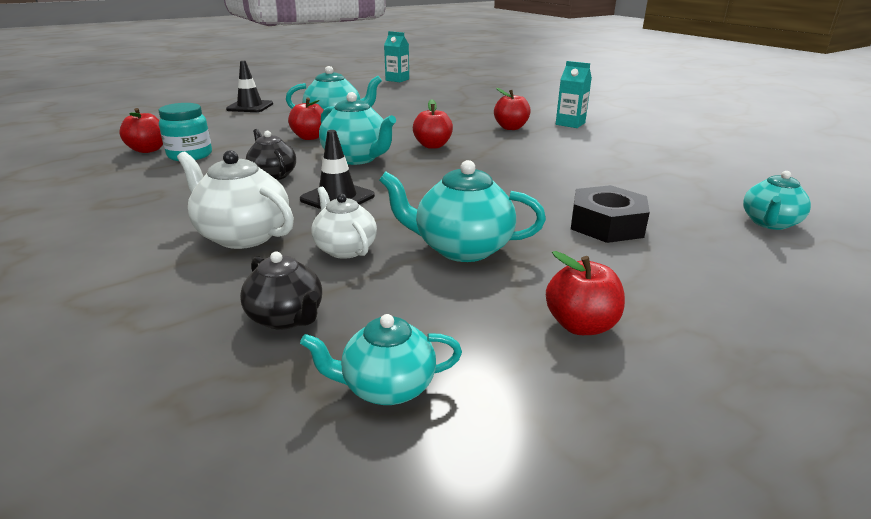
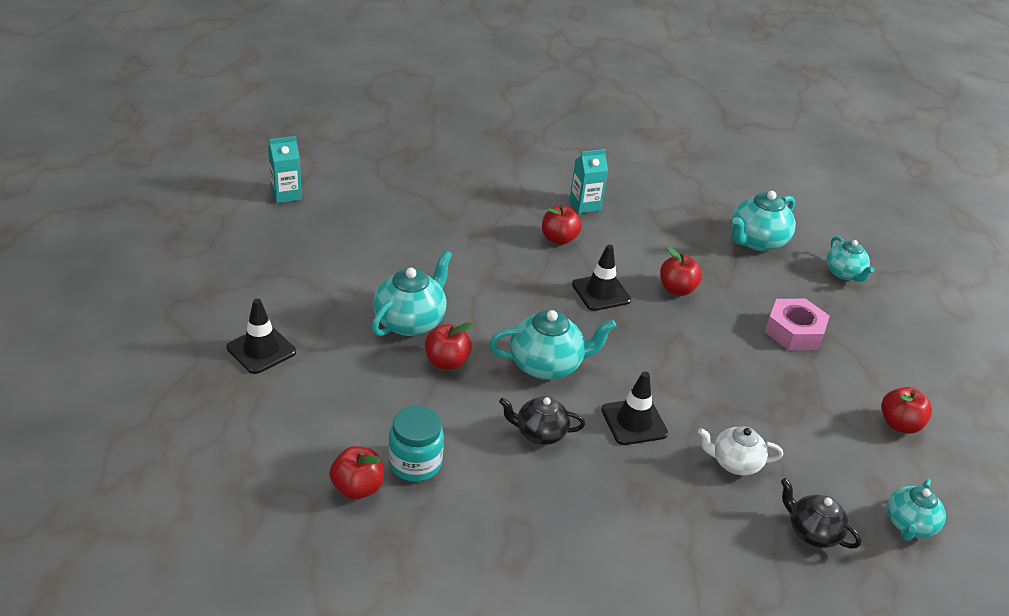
camera: 55 degrees left, 10 degrees up
white teapot [177,150,294,249] -> none
black teapot [240,252,322,330] -> black teapot turned 135 degrees counterclockwise [781,478,861,548]
turquoise teapot [379,160,546,262] -> turquoise teapot moved to [731,191,796,251]
red apple [413,99,453,149] -> red apple moved to [660,247,702,296]
black nut [571,185,650,243] -> pink nut [765,299,830,350]
none -> black traffic cone [572,245,631,311]

